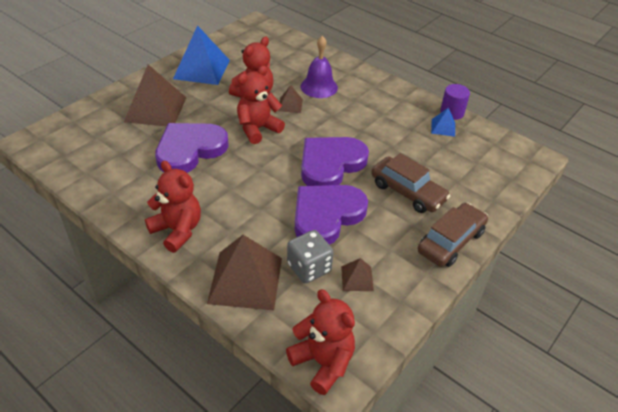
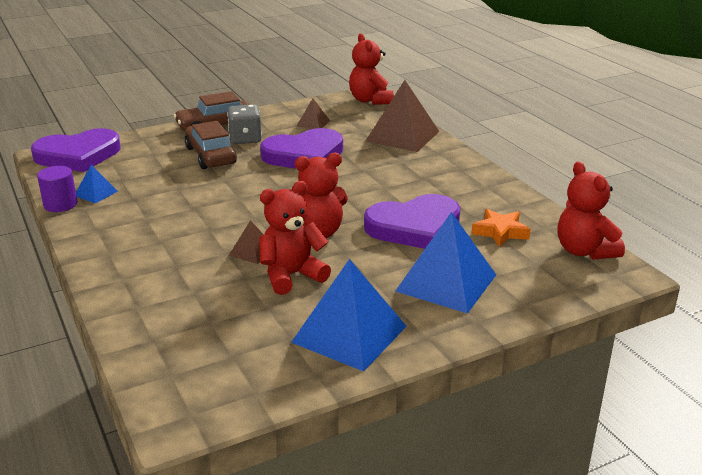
camera: 155 degrees left, 15 degrees down
brown pyramid [124,64,187,127] -> blue pyramid [395,212,496,314]
red teddy bear [145,161,201,253] -> red teddy bear moved to [557,162,625,260]
grey dice [287,230,333,283] -> grey dice moved to [227,104,262,144]
purple bell [301,36,338,98] -> none
purple heart [301,137,369,186] -> purple heart moved to [31,128,121,172]
none -> orange star [472,209,531,247]

